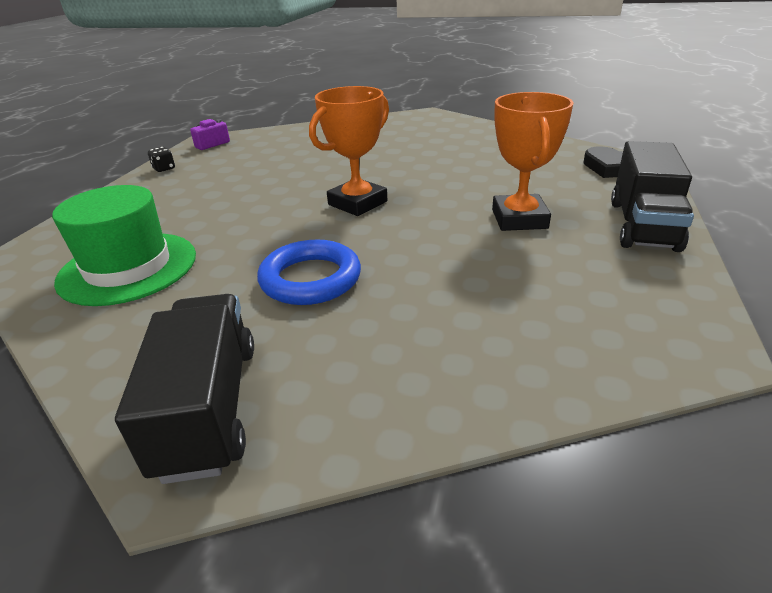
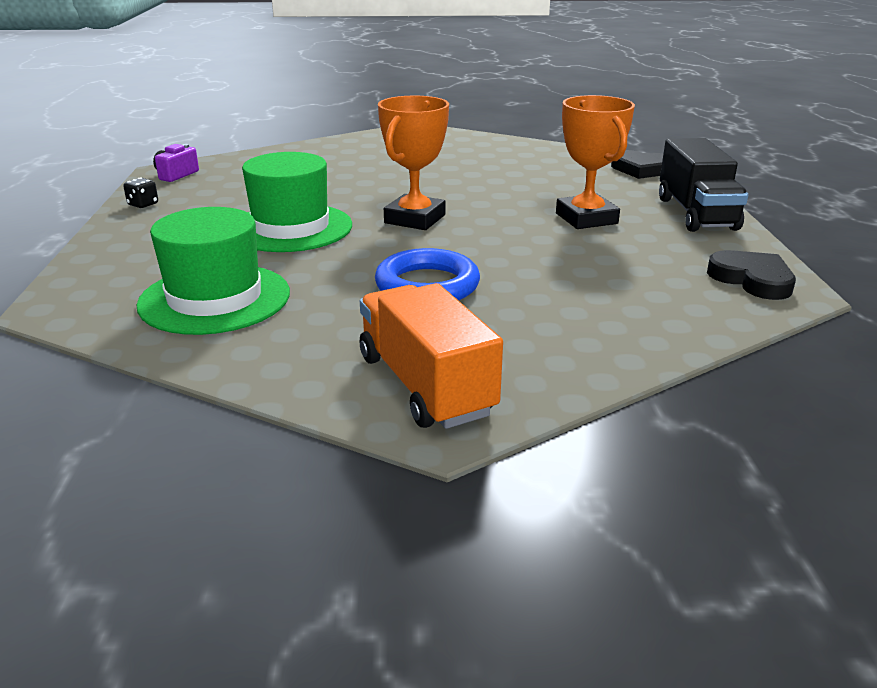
camera: 20 degrees left, 5 degrees down
black truck [115,294,254,484] -> orange truck [360,283,503,429]
none -> green hat [242,152,352,252]
none -> black heart [707,250,796,300]

